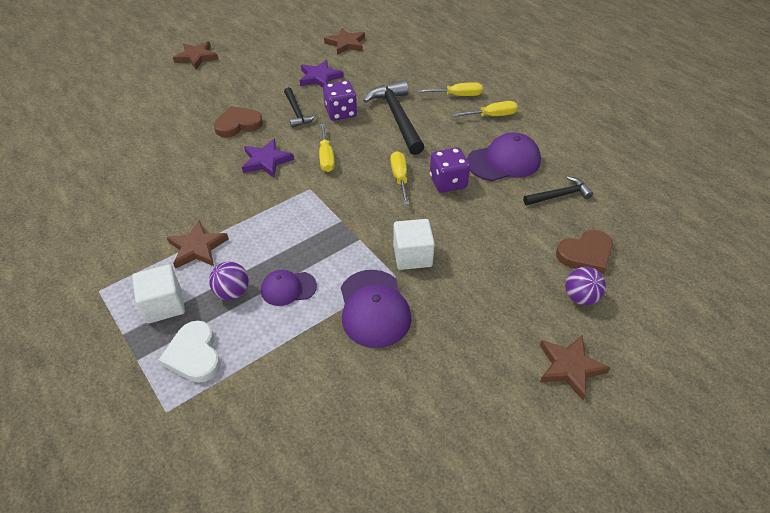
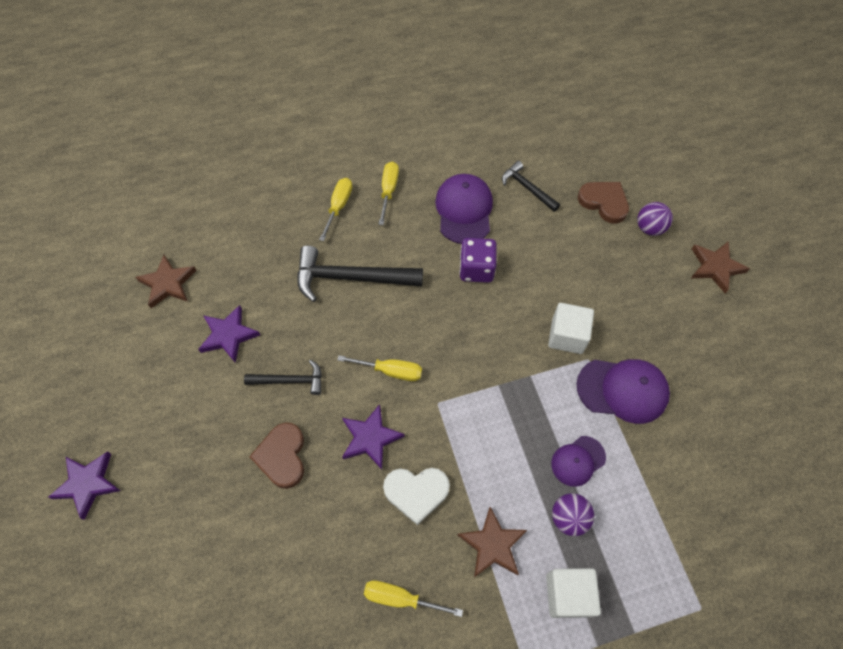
camera: 70 degrees left, 15 degrees up
white heart [159,321,221,383] -> white heart moved to [383,468,450,525]
brown star [173,41,219,69] -> purple star [48,451,121,520]
purple cap [261,270,317,306] -> purple cap turned 45 degrees clockwise [551,436,606,487]
purple dice [323,80,357,121] -> none
yellow screwdriver [391,151,409,205] -> yellow screwdriver moved to [364,580,463,617]
black hammer [523,176,593,205] -> black hammer turned 45 degrees counterclockwise [502,161,560,212]
brown heart [556,230,613,274] -> brown heart turned 45 degrees counterclockwise [578,182,629,224]

